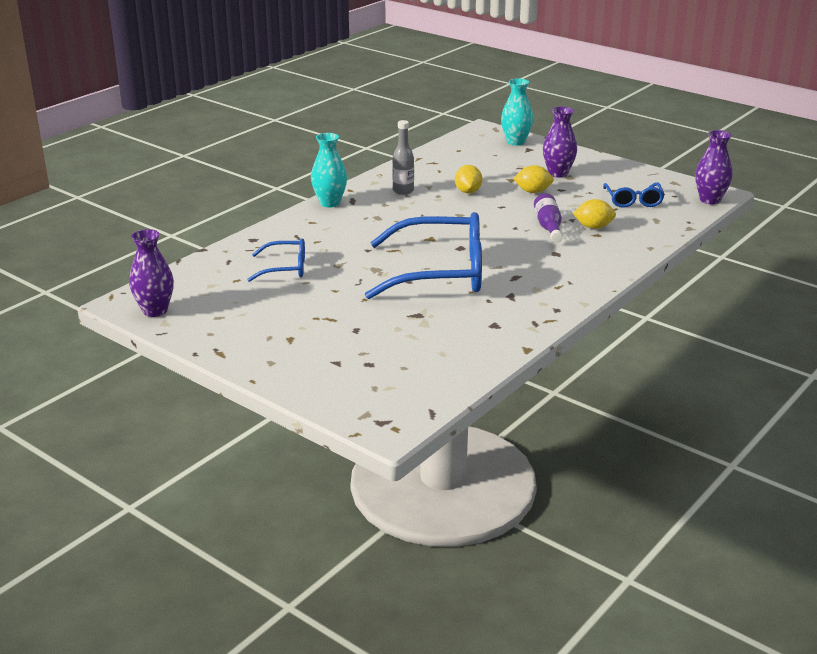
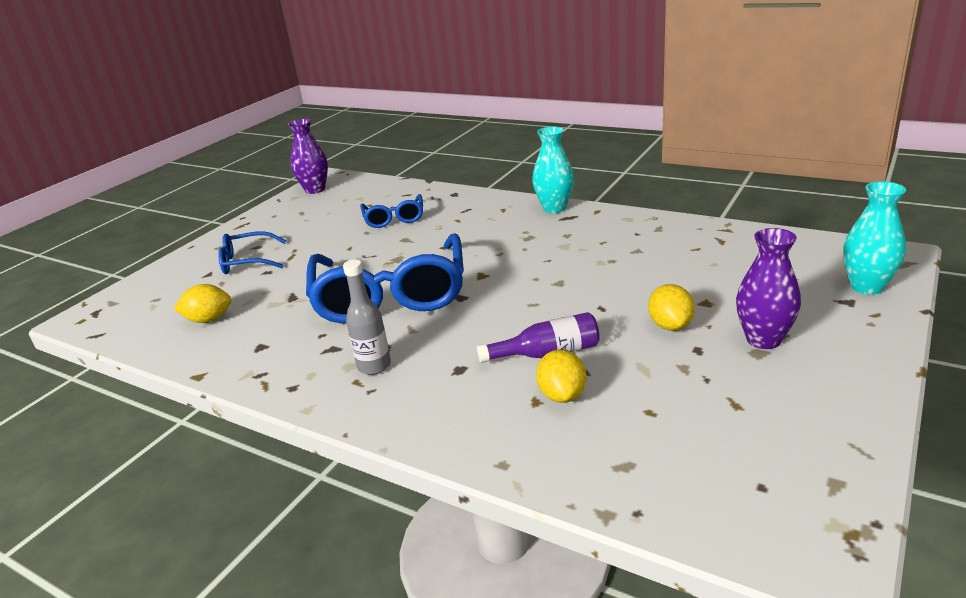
camera: 85 degrees right, 0 degrees up
grey bottle [392,120,414,195] -> grey bottle moved to [343,260,391,375]
yellow lemon [455,165,482,193] -> yellow lemon moved to [174,284,231,323]
blue glasses [603,182,665,208] -> blue glasses moved to [218,231,286,274]
purple vase [695,130,732,204] -> none

